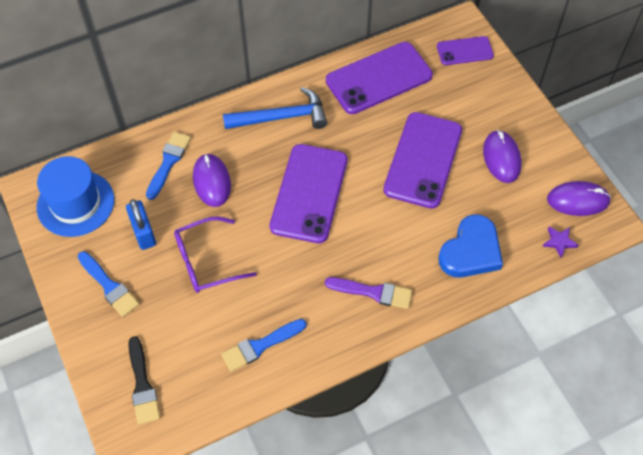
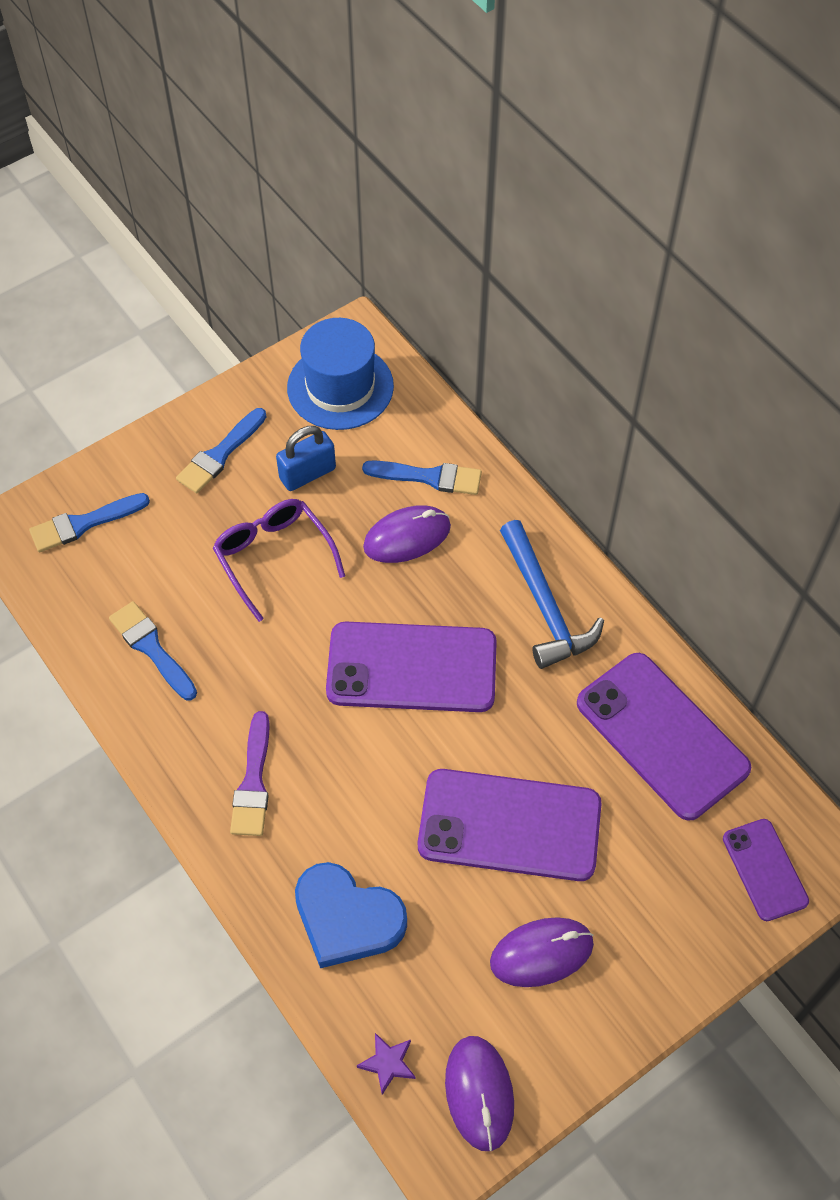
camera: 80 degrees right, 0 degrees up
black brush [129,336,160,424] -> blue brush [29,493,150,552]

